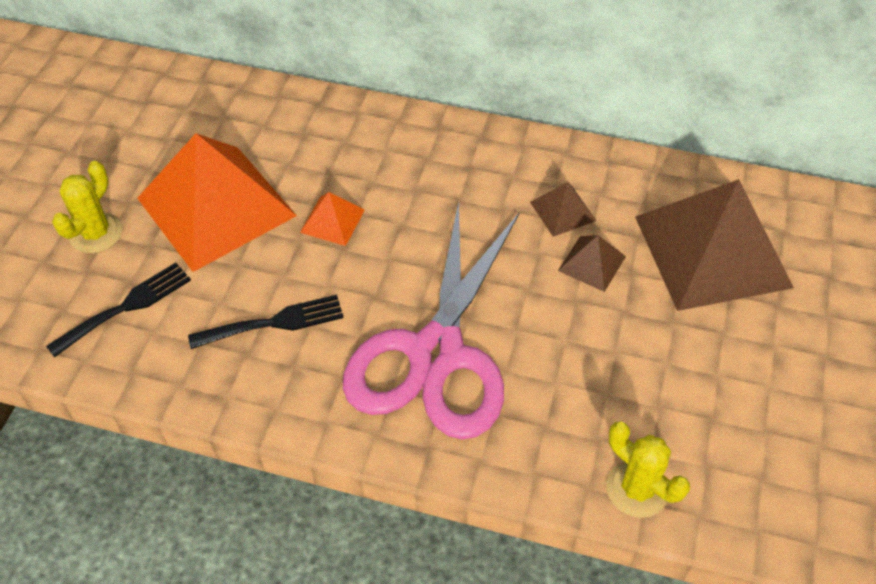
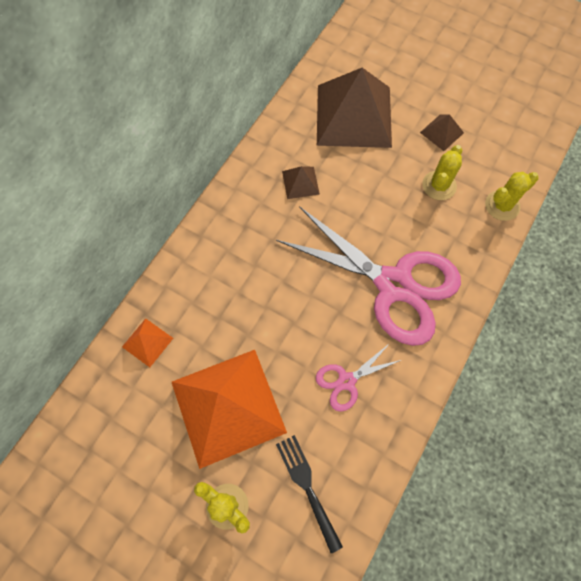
camera: 75 degrees left, 15 degrees up
black fork [188,295,344,349] -> pink scissors [316,343,401,412]
orange pyramid [300,192,365,246] -> orange pyramid moved to [122,319,173,367]
brown pyramid [558,235,626,292] -> brown pyramid moved to [420,114,464,151]
none -> yellow cactus [422,145,462,200]

